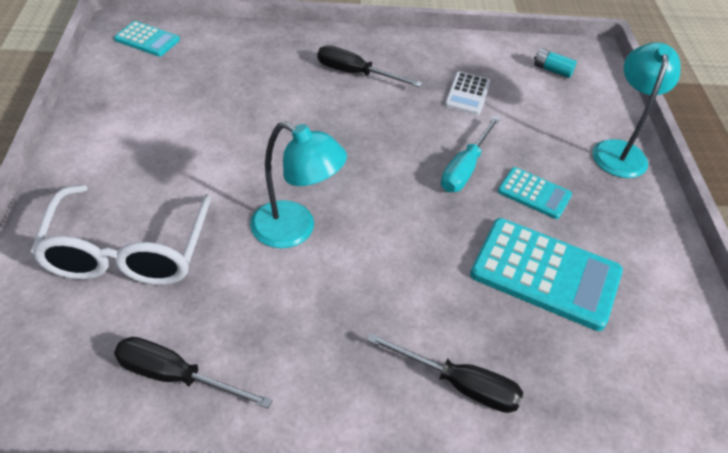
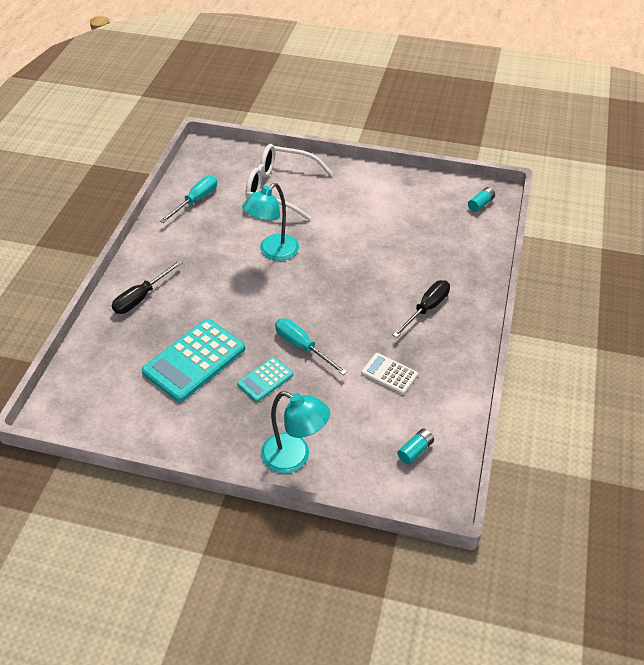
camera: 110 degrees right, 0 degrees up
turquoise calculator [114,21,180,57] -> turquoise battery [468,187,495,212]
black screwdriver [114,337,272,408] -> turquoise screwdriver [160,176,217,223]

